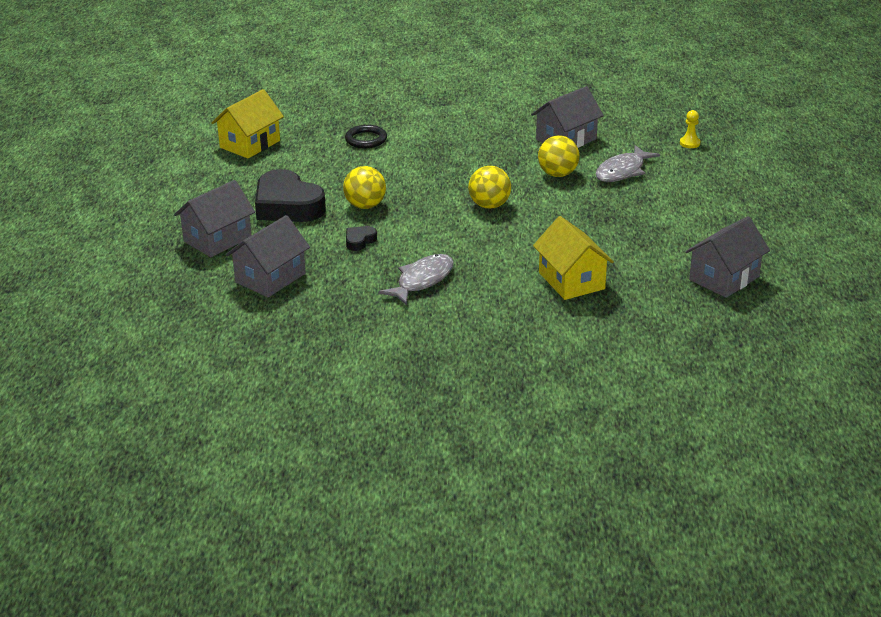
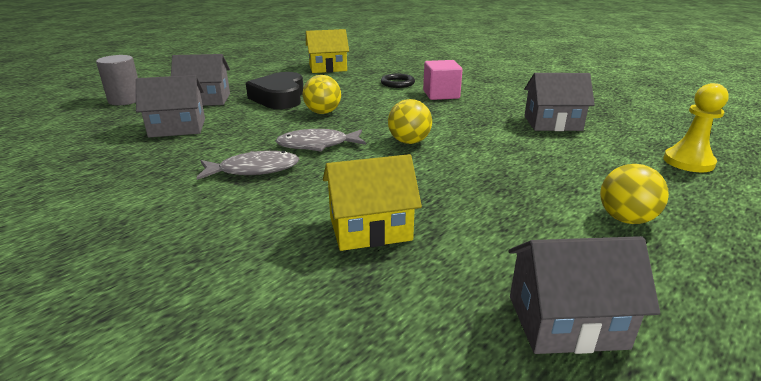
camera: 40 degrees right, 5 degrees down
black heart [346,226,377,251] -> none
yellow house [533,216,614,300] -> yellow house turned 60 degrees clockwise [323,154,422,251]
yellow ball [538,135,580,177] -> yellow ball moved to [600,164,669,224]
grey fish [596,145,660,182] -> grey fish moved to [276,129,366,152]
yellow pawn [680,110,701,148] -> yellow pawn [663,83,729,172], size x1.85
none -> grey cylinder [96,55,138,105]
none -> pink cube [423,60,463,100]

